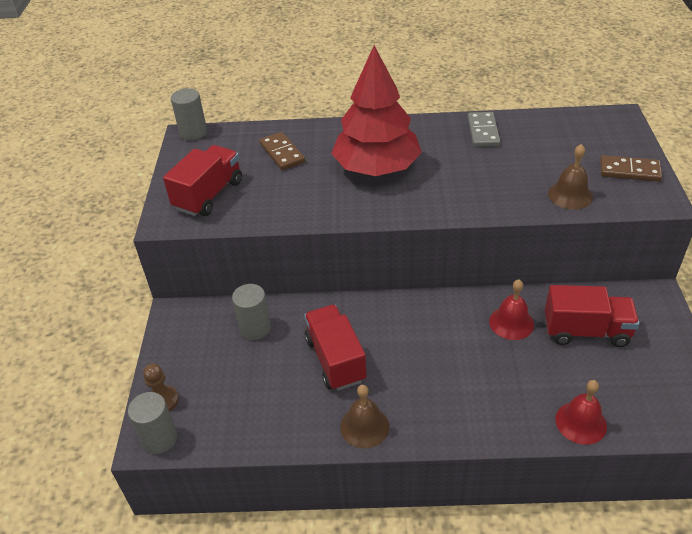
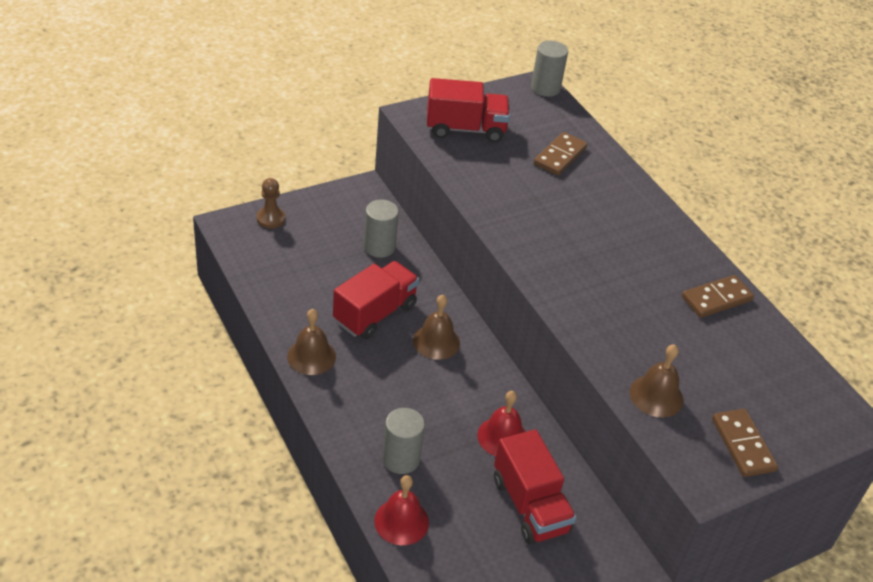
camera: 55 degrees right, 0 degrees up
grey cylinder [128,392,177,454] -> grey cylinder moved to [382,408,425,474]
red tree [331,45,422,176] -> none
grey domino [468,112,501,147] -> brown domino [682,275,754,318]
none -> brown bell [413,295,460,360]

